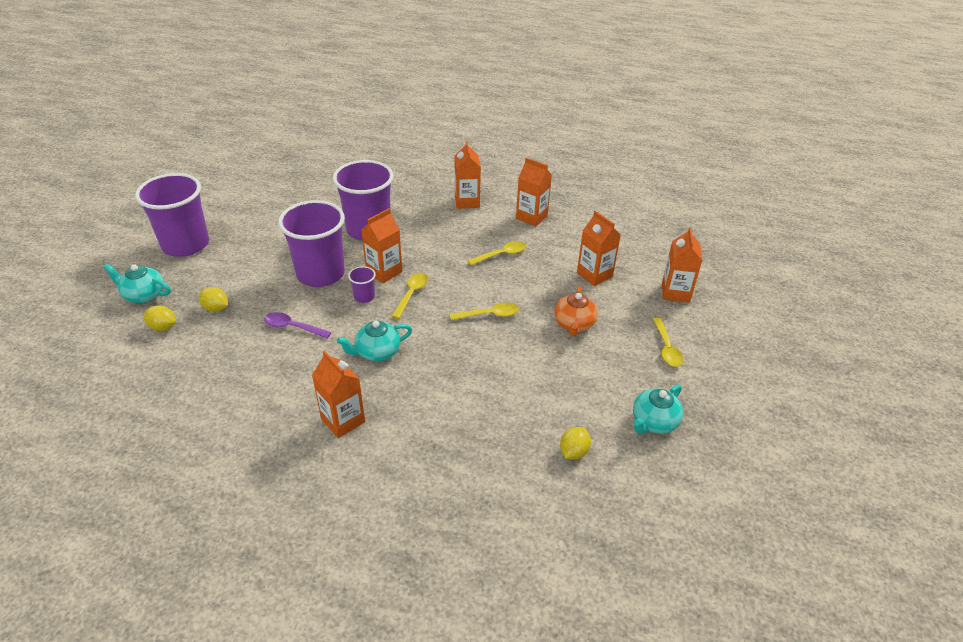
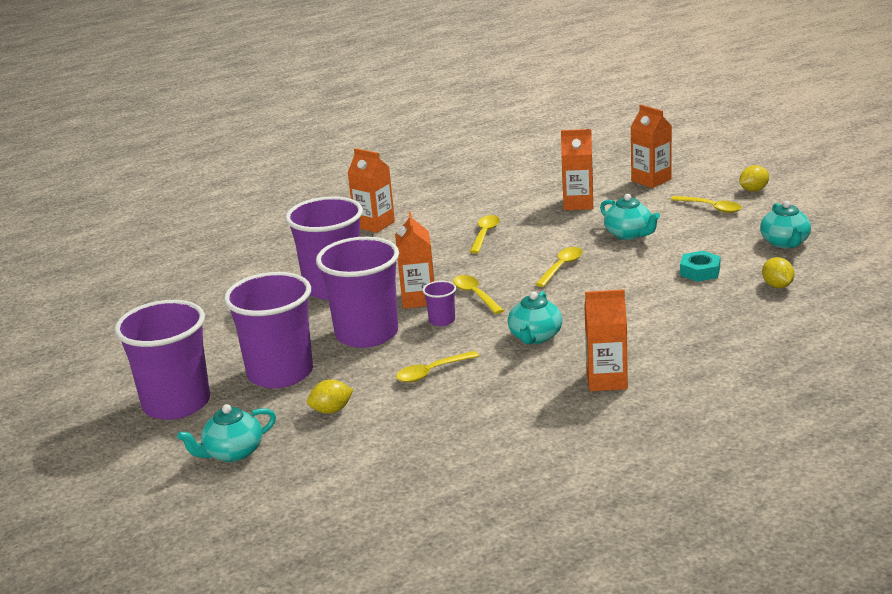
camera: 45 degrees left, 15 degrees down
yellow lemon [143,305,176,331] -> yellow lemon moved to [740,165,769,192]
purple spoon [264,312,332,339] -> yellow spoon [396,351,479,382]
orange carton [516,158,552,227] -> none
orange teapot [554,286,598,336] -> turquoise teapot [600,194,660,240]
none -> purple cup [224,272,313,388]
none -> turquoise nut [680,251,721,282]

